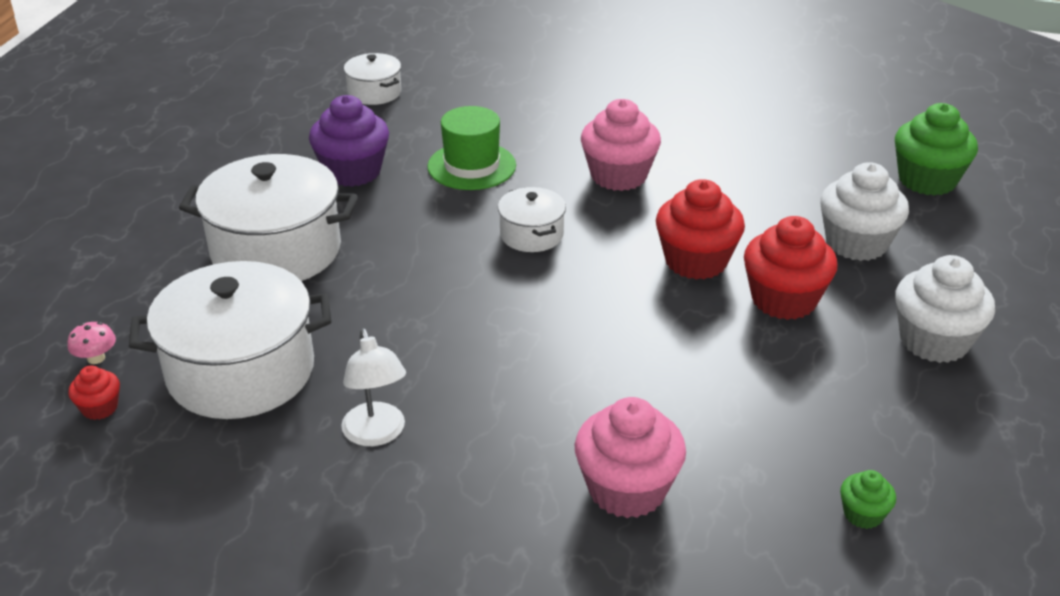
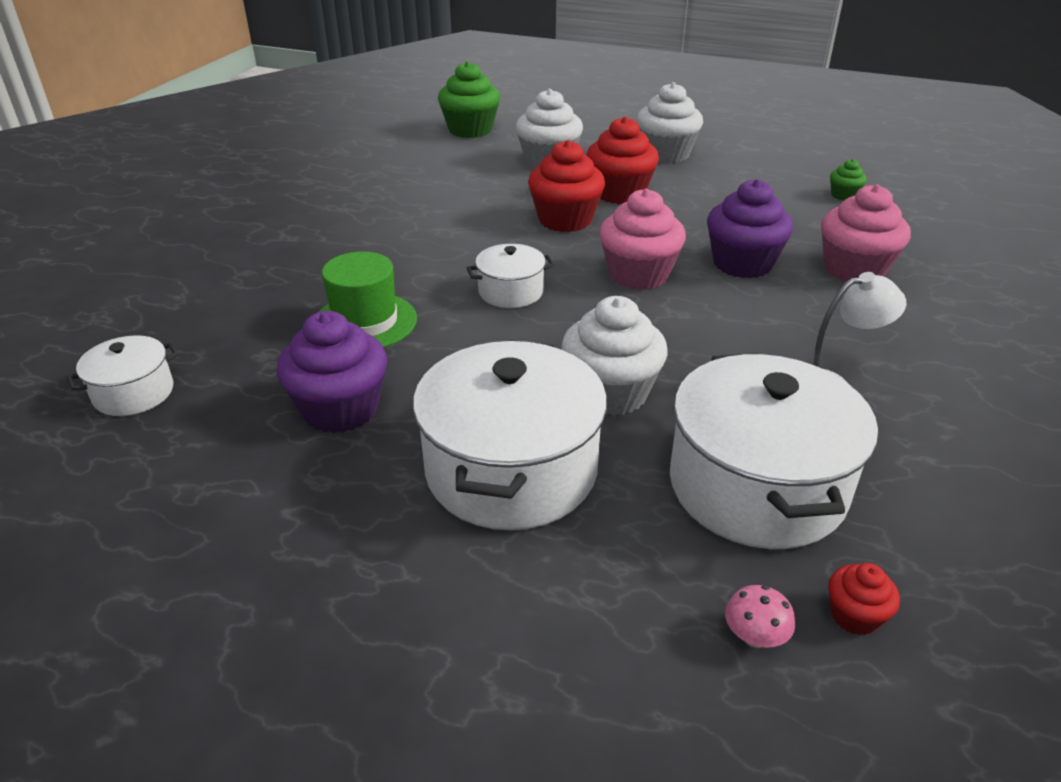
camera: 85 degrees left, 0 degrees up
pink cupcake [581,99,661,191] -> pink cupcake moved to [599,189,686,290]
none -> white cupcake [561,296,668,416]
none -> purple cupcake [707,179,793,278]

